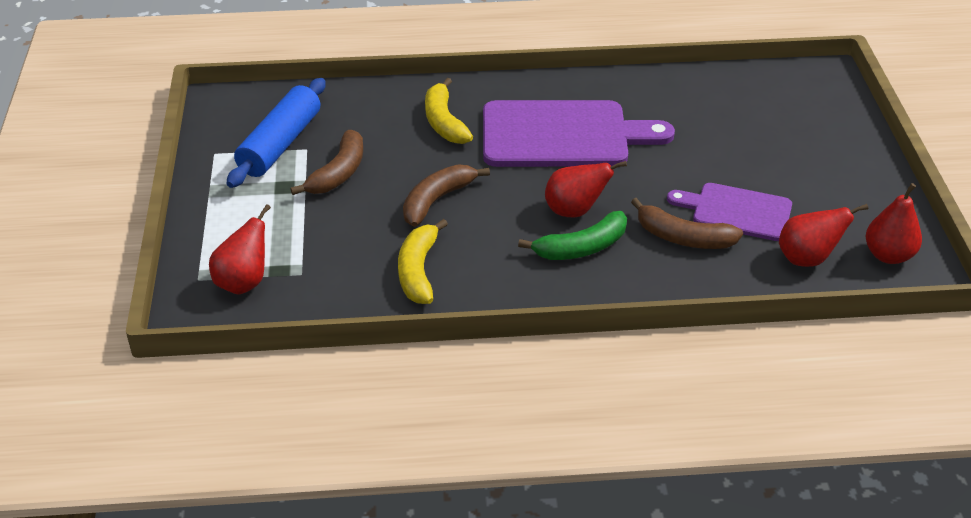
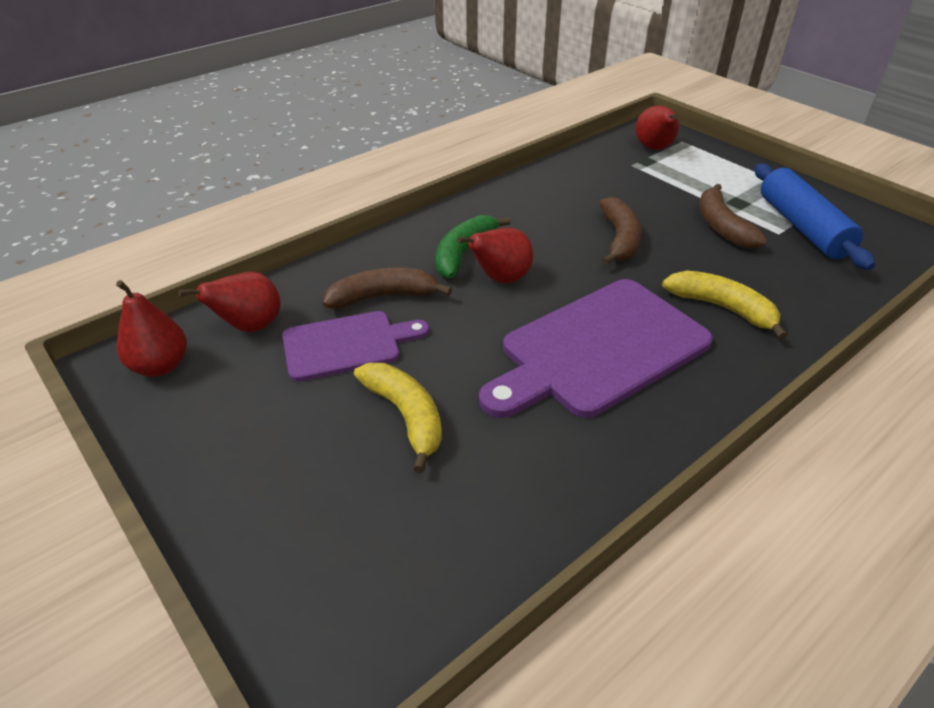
camera: 145 degrees right, 0 degrees up
yellow banana [398,219,448,304] -> yellow banana moved to [354,363,442,473]

